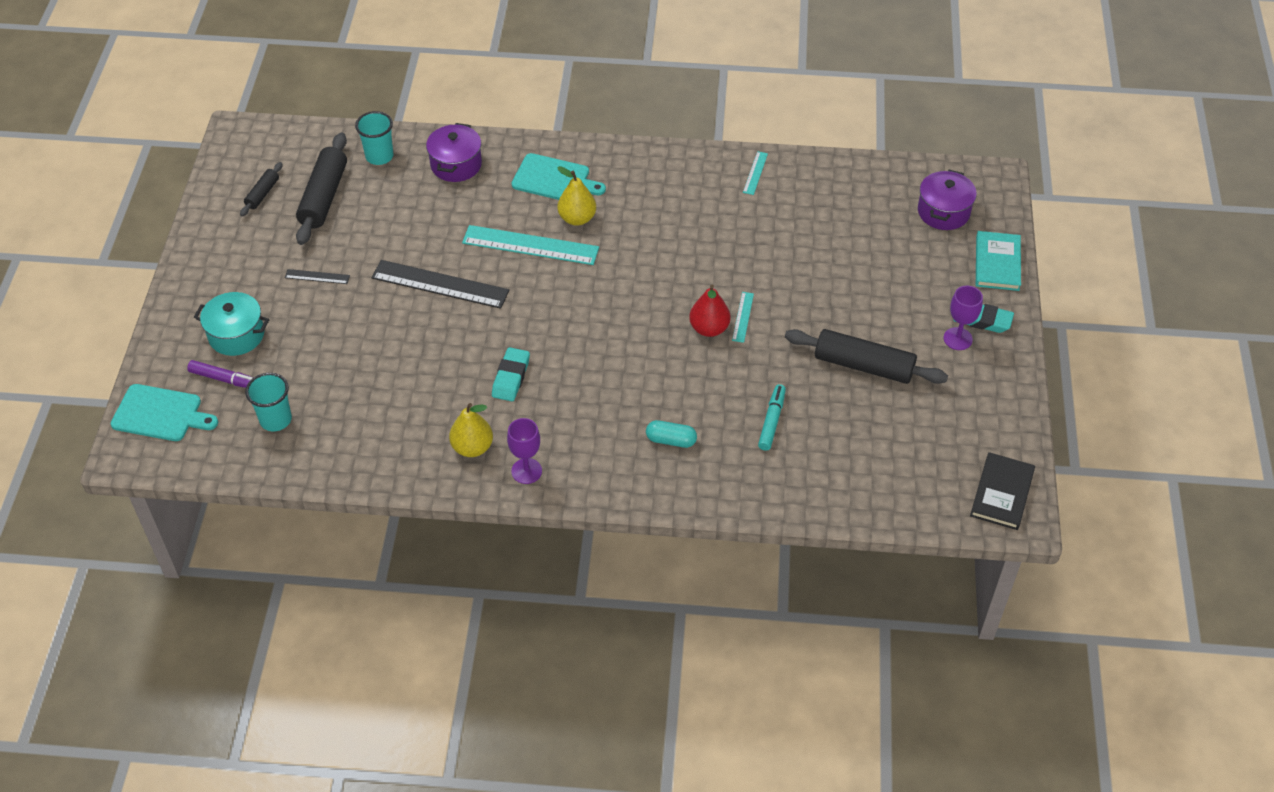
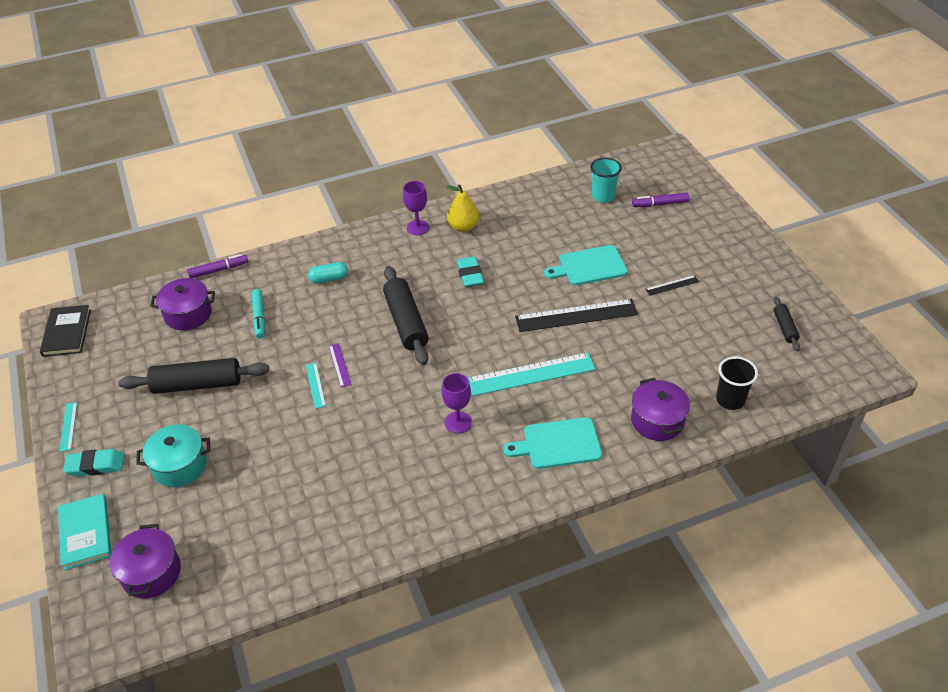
camera: 155 degrees right, 5 degrees down
turquoise cutting board [111,384,218,441] -> turquoise cutting board moved to [544,245,628,285]
turquoise pot [194,292,269,356] -> turquoise pot moved to [136,424,210,487]
black rolling pin [296,133,347,245] -> black rolling pin moved to [383,266,429,365]
turquoise cup [355,111,394,165] -> black cup [716,356,758,410]
yellow pear [557,166,596,226] -> none
red pear [689,285,730,337] -> purple ruler [329,343,352,387]
turquoise ruler [743,151,768,195] -> turquoise ruler moved to [59,402,77,452]
purple goblet [944,286,983,350] -> purple goblet moved to [441,373,472,433]
none -> purple pot [150,278,215,330]
none -> purple marker [187,254,248,278]

